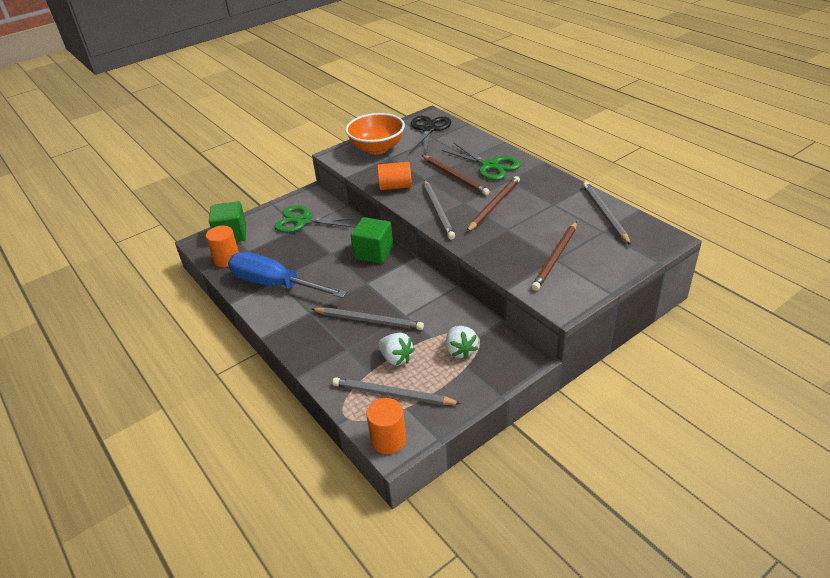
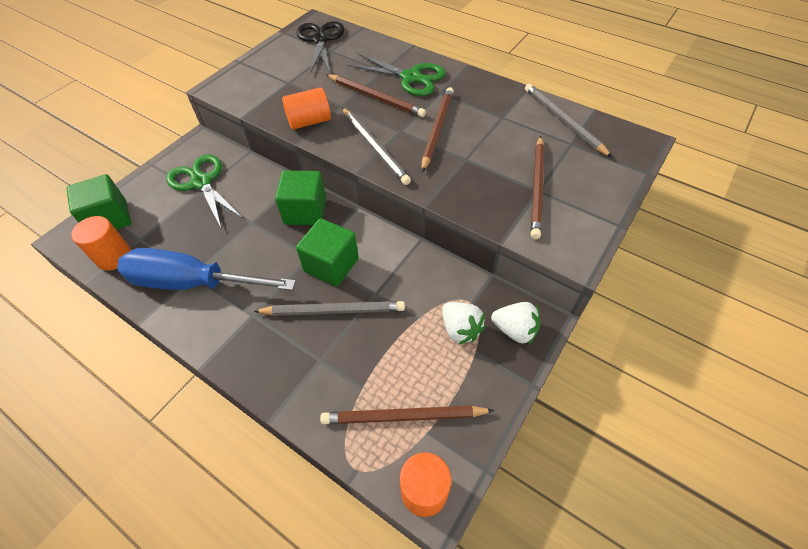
camera: 20 degrees left, 15 degrees up
green scissors [275,205,362,233] -> green scissors turned 60 degrees clockwise [166,154,244,227]
grey pencil [332,377,462,405] -> brown pencil [320,406,494,424]
orange bowl [345,113,405,155] -> none
white strawberry [378,333,415,366] -> white strawberry moved to [491,302,541,344]
none -> green cube [296,218,359,287]

